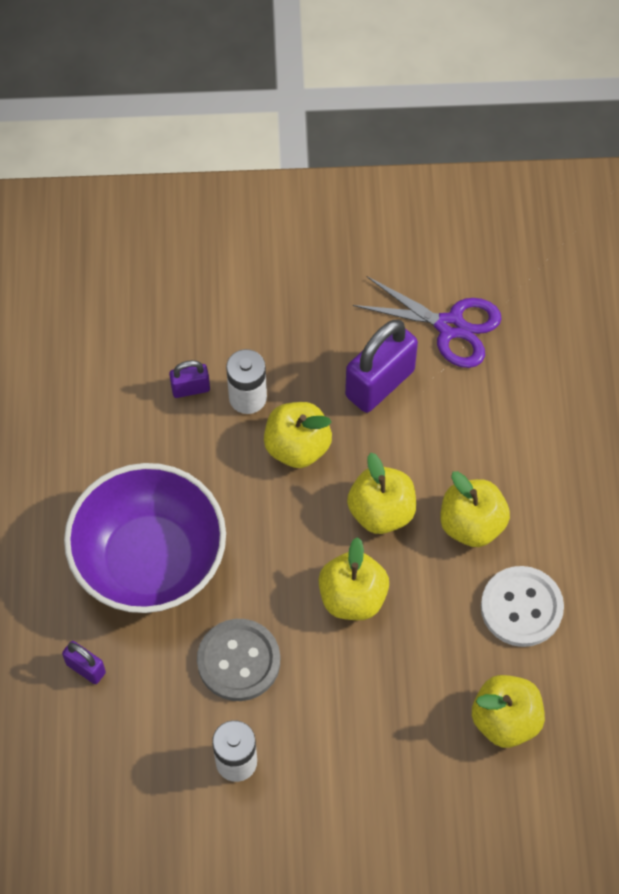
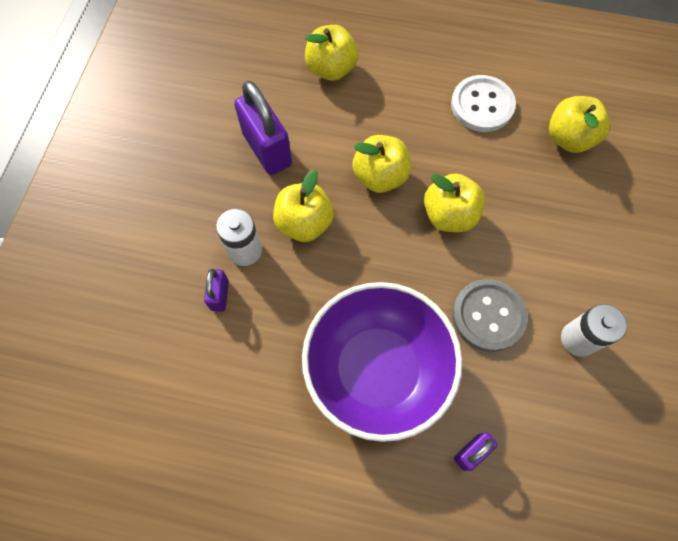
camera: 75 degrees left, 5 degrees up
purple scissors [353,276,502,368] -> none
yellow apple [440,471,510,547] -> yellow apple moved to [305,25,359,81]

